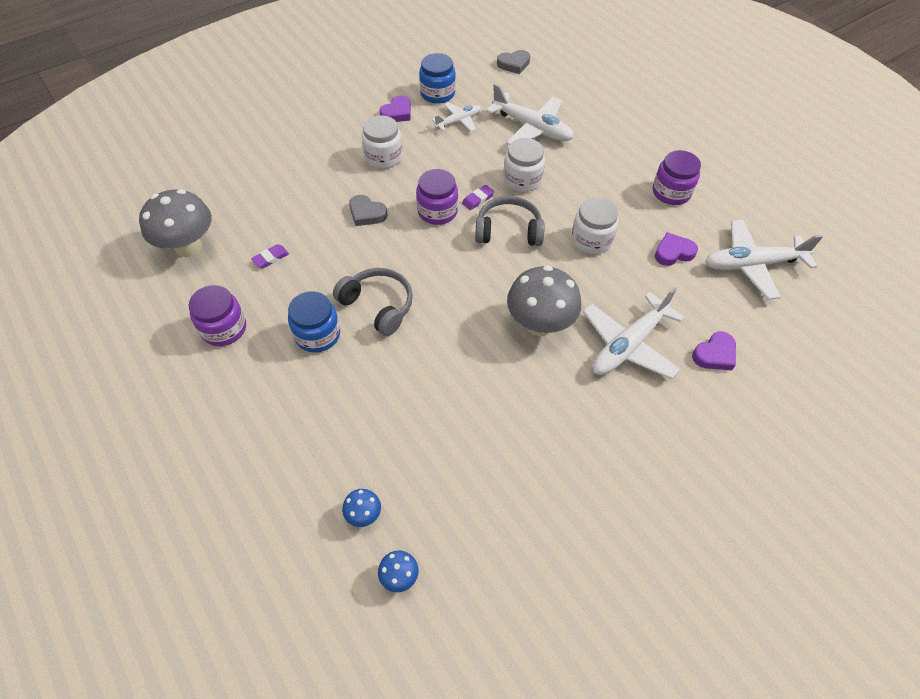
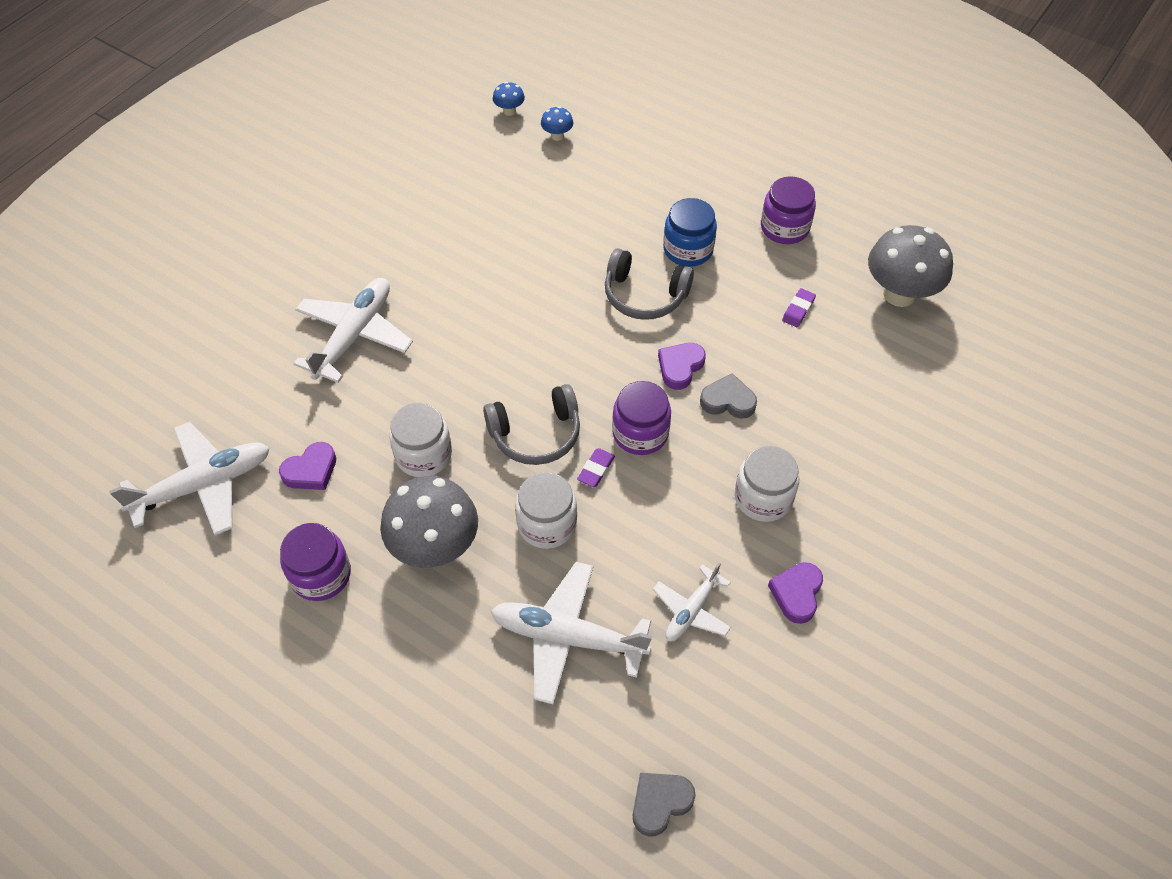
camera: 160 degrees right, 0 degrees up
blue jar [419,53,456,104] -> none
grey mushroom [507,265,581,336] -> grey mushroom moved to [380,476,478,568]
purple heart [692,332,736,370] -> purple heart moved to [658,343,706,390]

